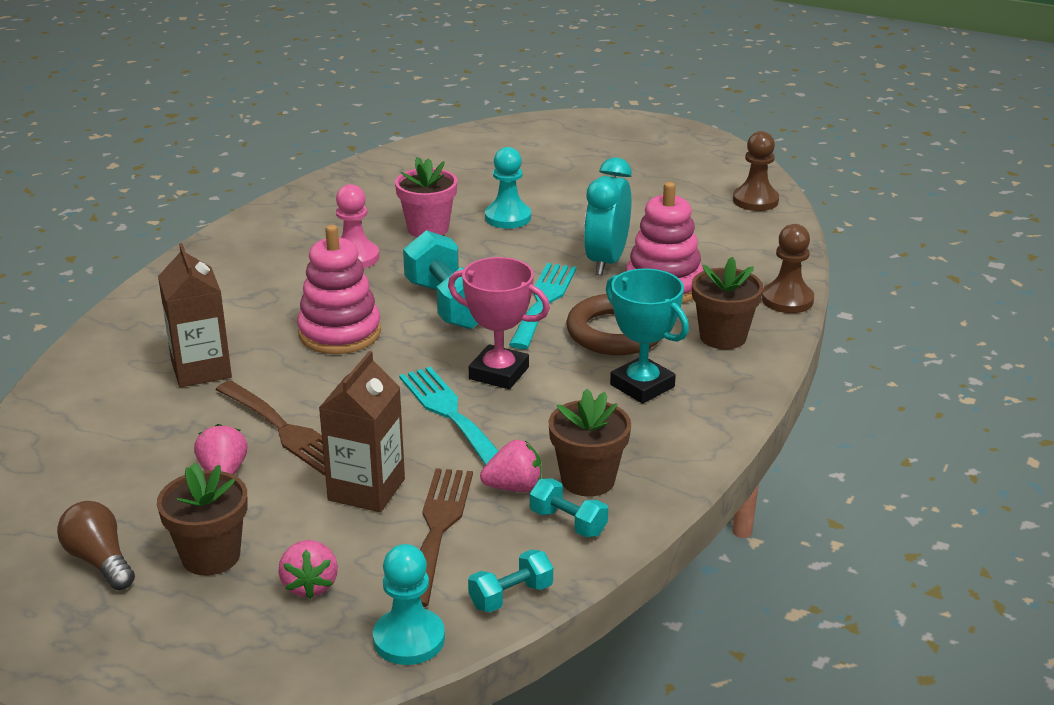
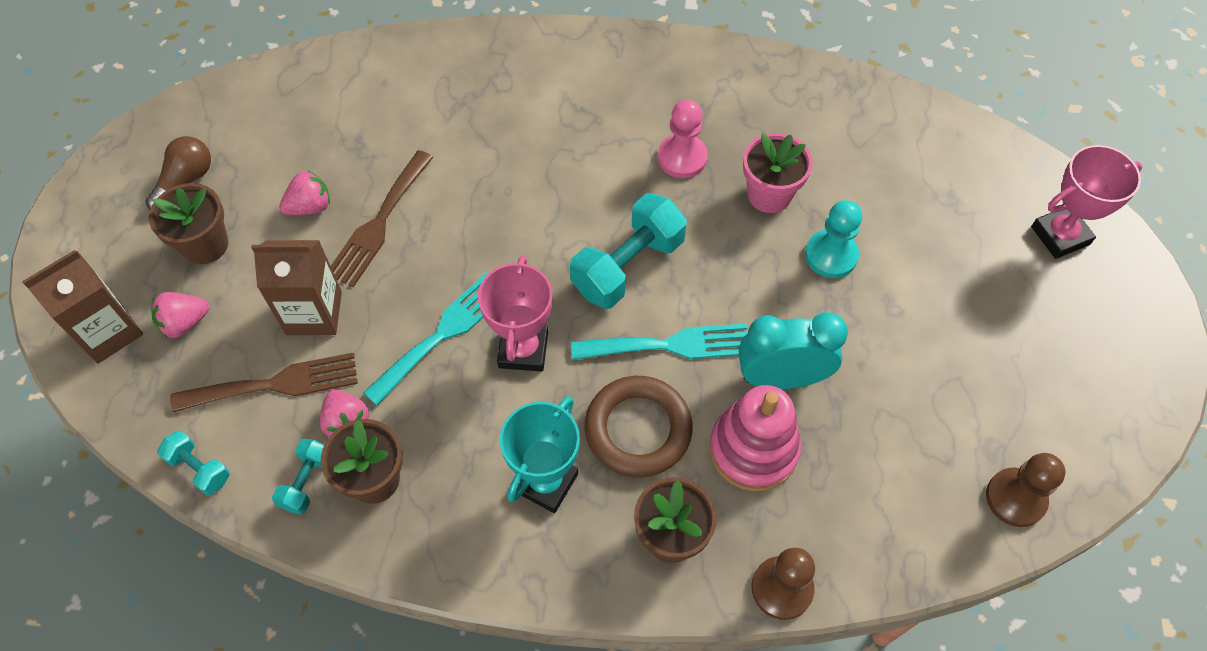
camera: 70 degrees right, 30 degrees up
brown carton [158,243,232,387] -> brown carton moved to [22,250,143,364]
pink stacking toy [297,225,381,354] -> none
turquoise pawn [373,544,445,665] -> none
none -> pink trophy [1031,145,1142,259]

